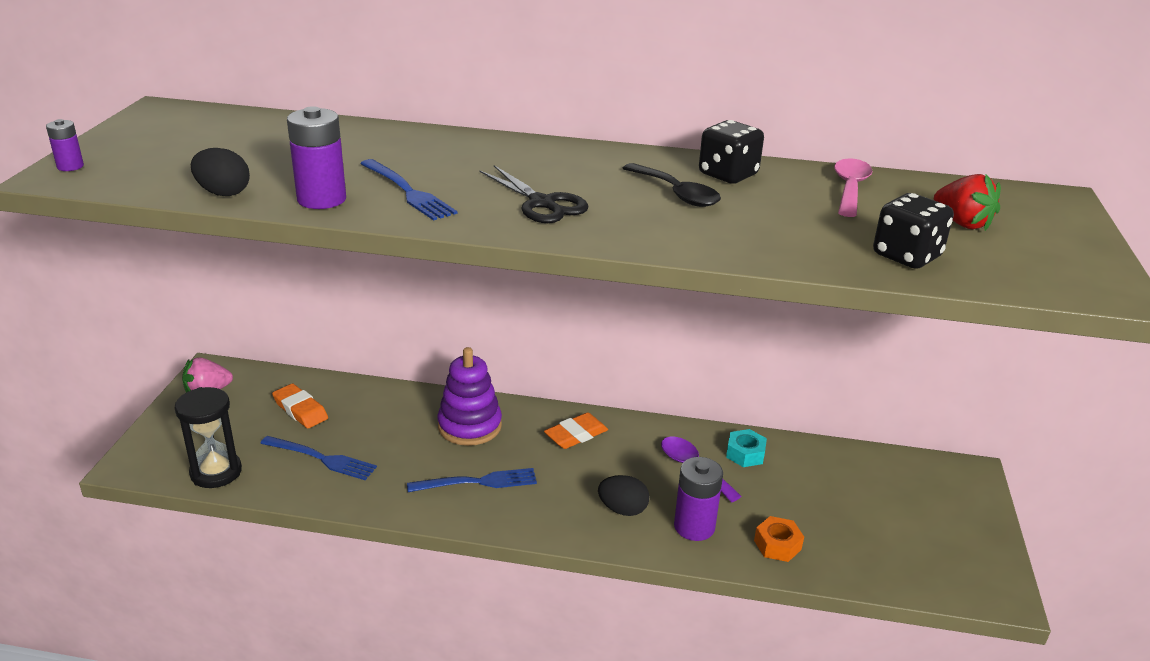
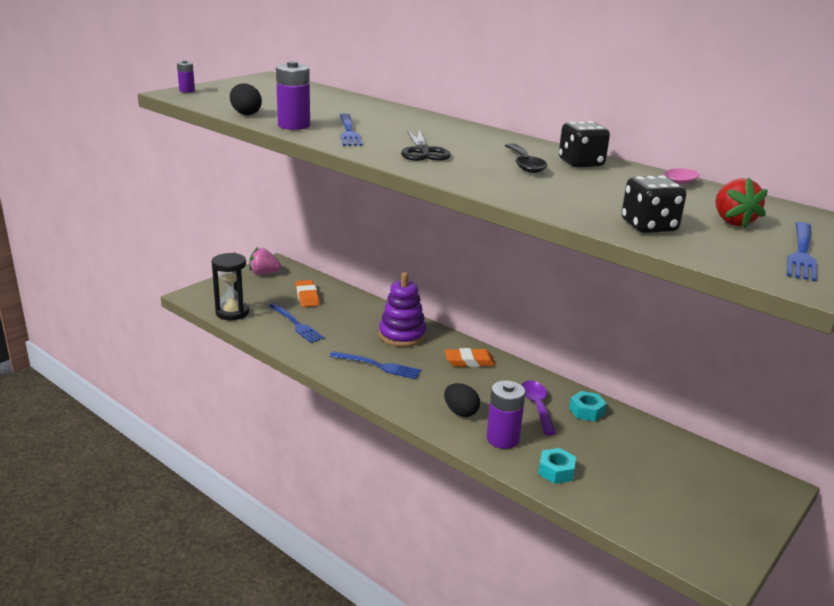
camera: 30 degrees right, 5 degrees down
orange nut [754,516,804,562] -> turquoise nut [538,448,576,484]
none -> blue fork [787,222,817,281]

